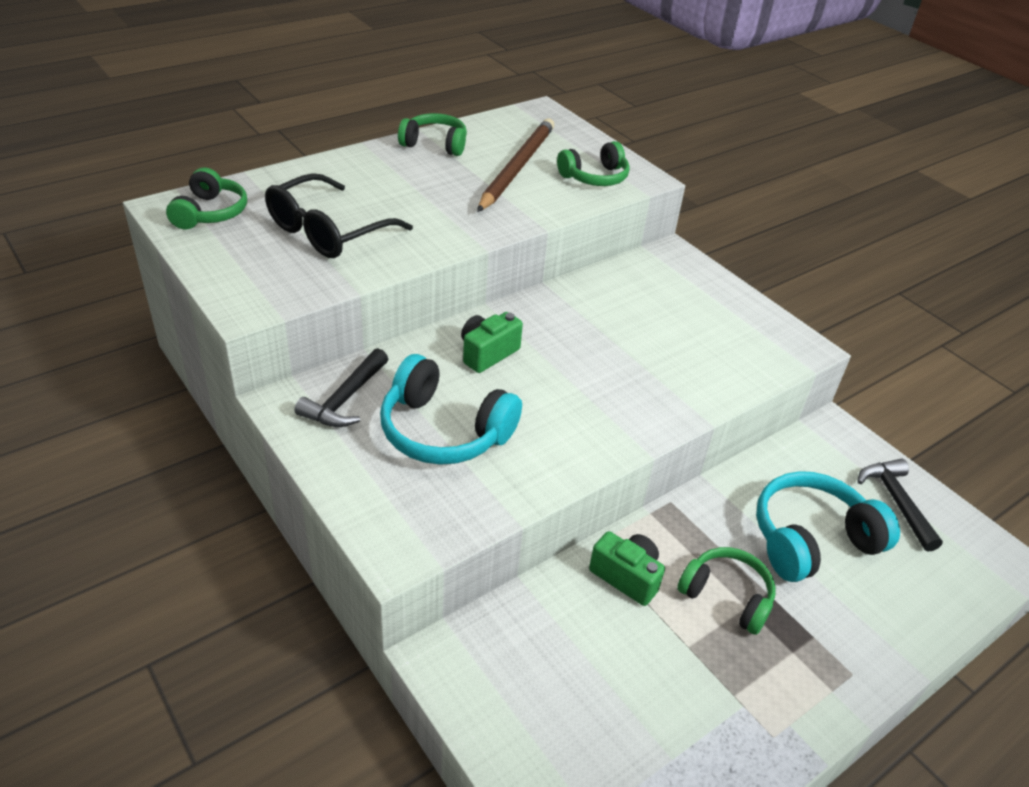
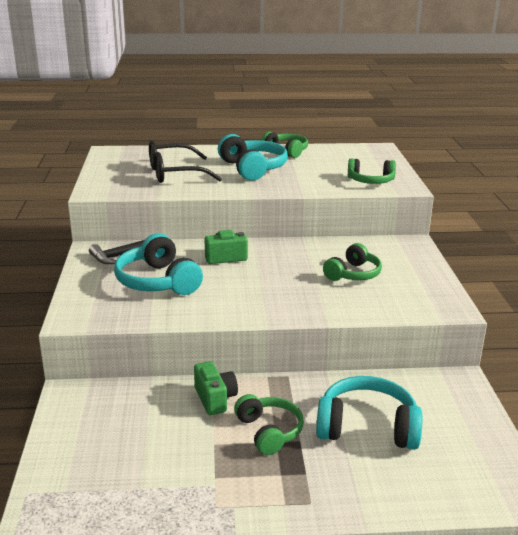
camera: 35 degrees right, 15 degrees down
green headphones [166,168,247,229] -> green headphones moved to [323,243,382,281]
brown pencil [477,118,555,212] -> none
black hammer [857,459,943,552] -> none
none -> turquoise headphones [218,134,288,181]

